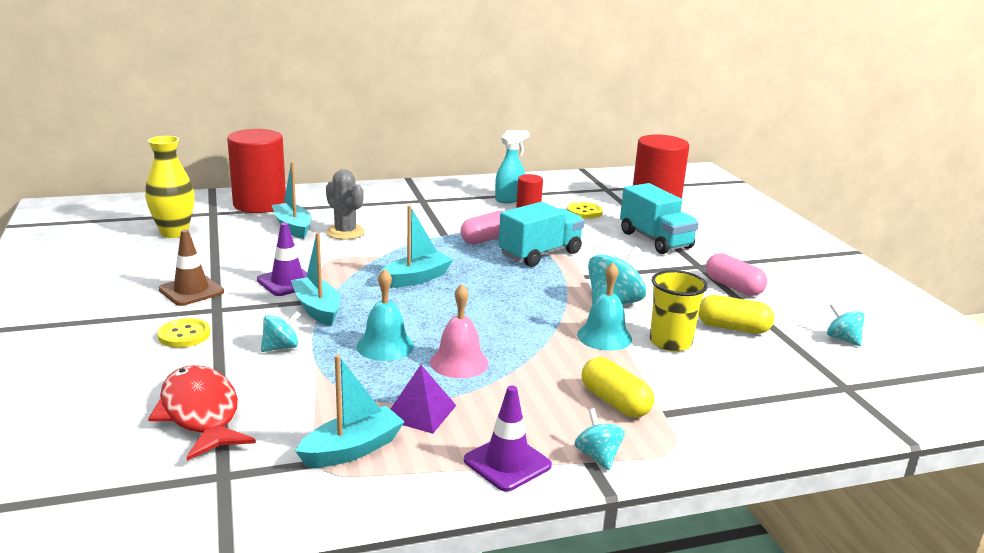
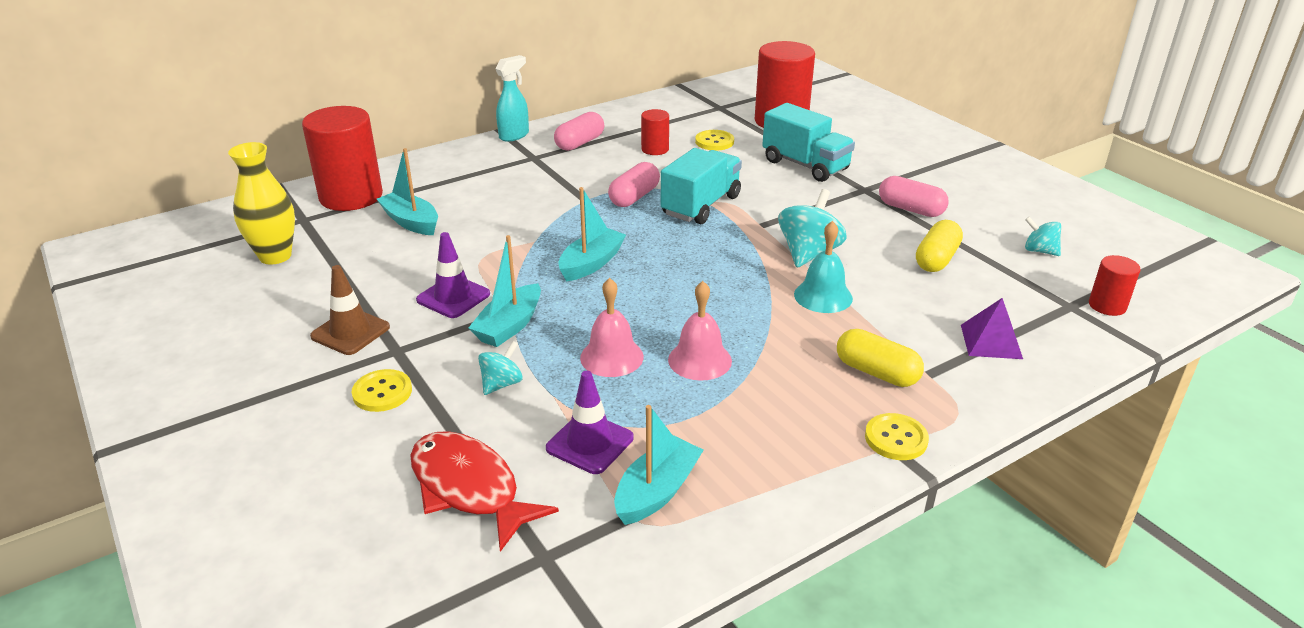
camera: 15 degrees left, 10 degrees up
turquoise boat [291,233,340,326] -> turquoise boat turned 105 degrees counterclockwise [468,235,541,347]
grey cactus [326,169,365,240] -> none
turquoise bell [357,269,414,361] -> pink bell [580,278,644,377]
purple pyramid [391,365,456,434] -> purple pyramid moved to [961,298,1023,359]
purple traffic cone [464,386,552,492] -> purple traffic cone moved to [546,371,634,474]
turquoise spray bottle [495,130,530,203] -> turquoise spray bottle moved to [495,55,529,142]
turquoise spinning top [575,408,625,470] -> yellow button [865,413,929,460]
yellow cup [650,270,708,352] -> none
yellow capsule [698,295,774,334] -> yellow capsule turned 60 degrees counterclockwise [916,220,963,272]
none -> pink capsule [554,112,604,151]
none -> red cylinder [1089,255,1141,316]

